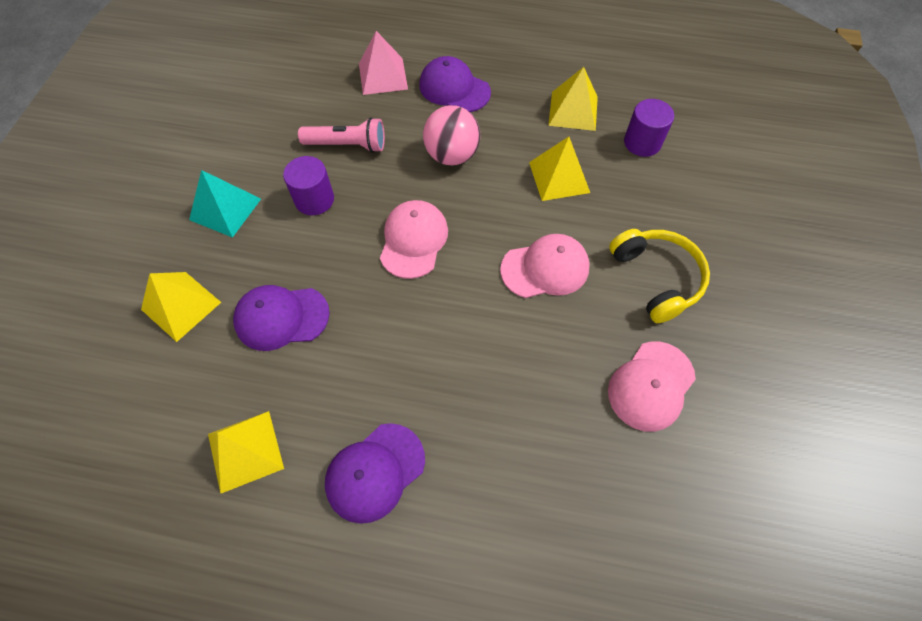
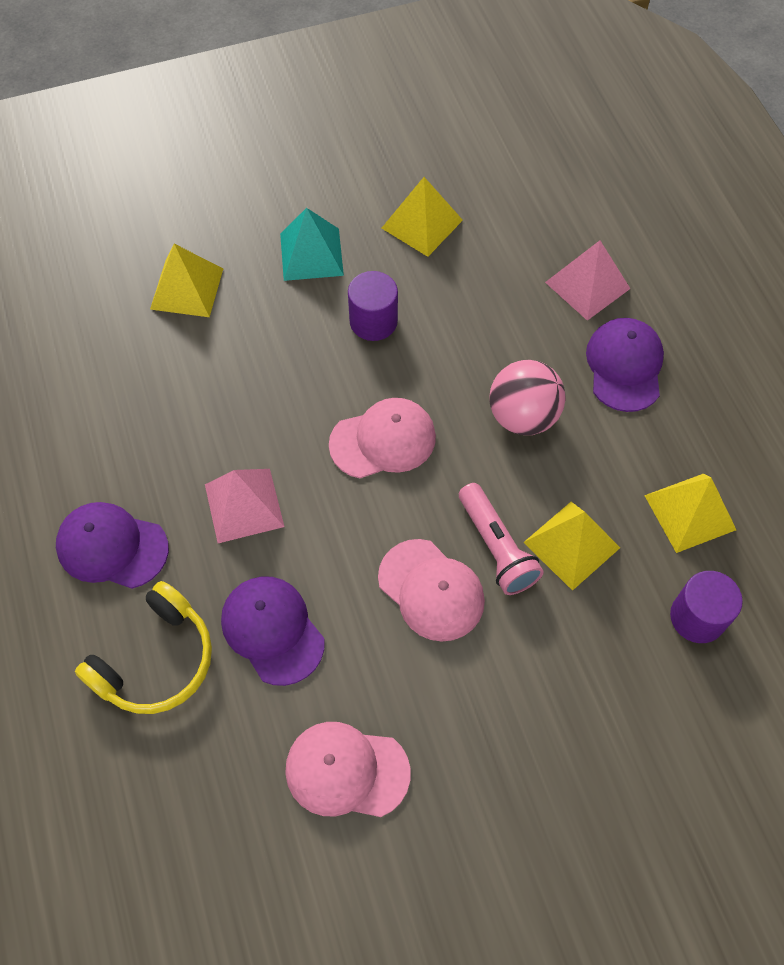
camera: 60 degrees right, 0 degrees up
yellow pyramid [208,411,284,494] -> yellow pyramid moved to [382,177,463,257]
purple cap [233,285,330,351] -> purple cap moved to [221,576,325,686]
pink flashlight [298,117,385,153] -> pink flashlight moved to [459,483,544,595]
yellow headphones [609,229,710,323] -> yellow headphones moved to [75,581,212,714]
none -> pink pyramid [205,469,284,543]

